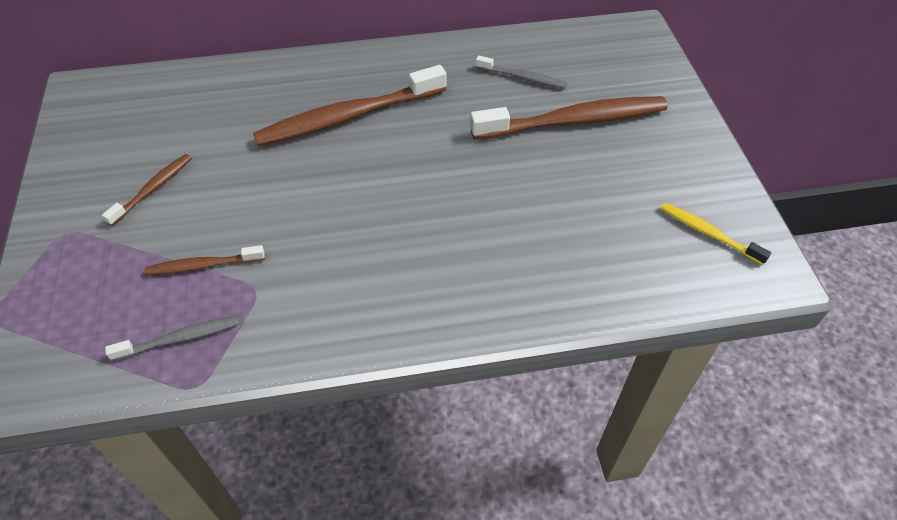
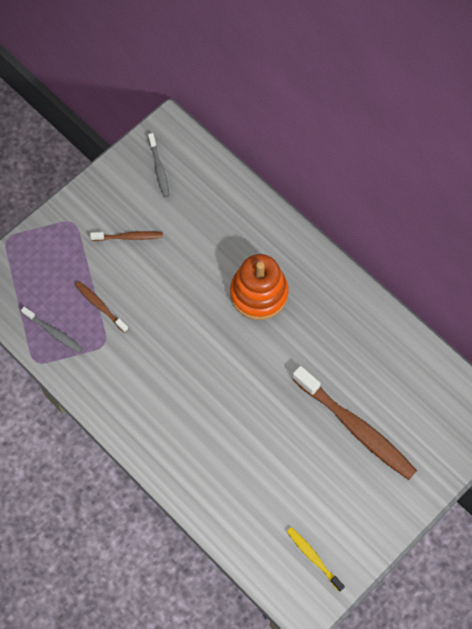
camera: 55 degrees right, 15 degrees up
brown toothbrush [253,65,446,146] -> orange stacking toy [230,254,288,320]
grey toothbrush [476,55,567,89] -> grey toothbrush moved to [148,133,169,197]
yellow toothbrush [660,203,771,265] -> yellow toothbrush turned 45 degrees counterclockwise [287,527,345,592]

